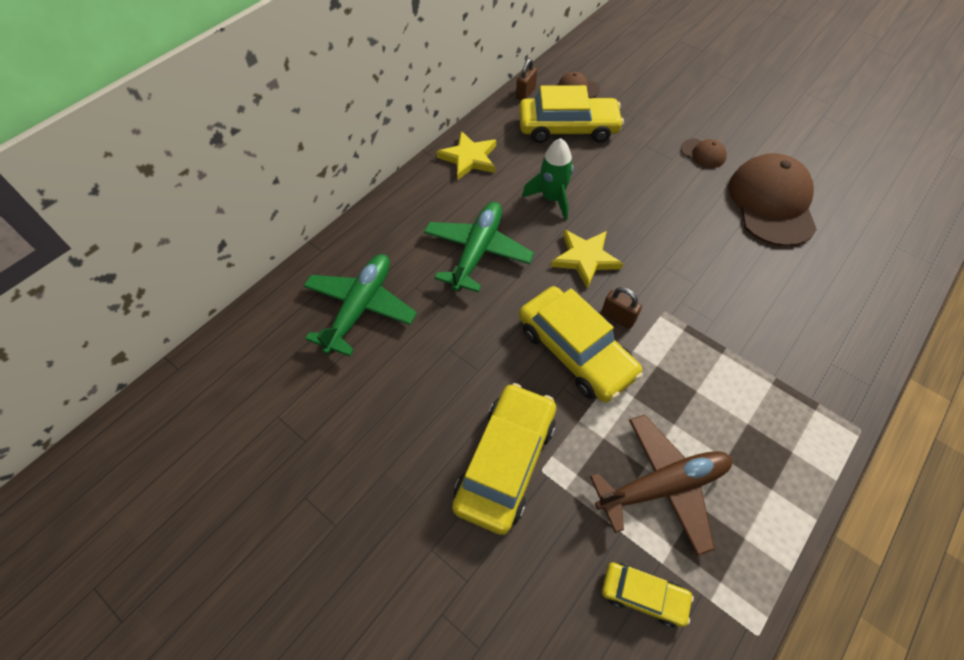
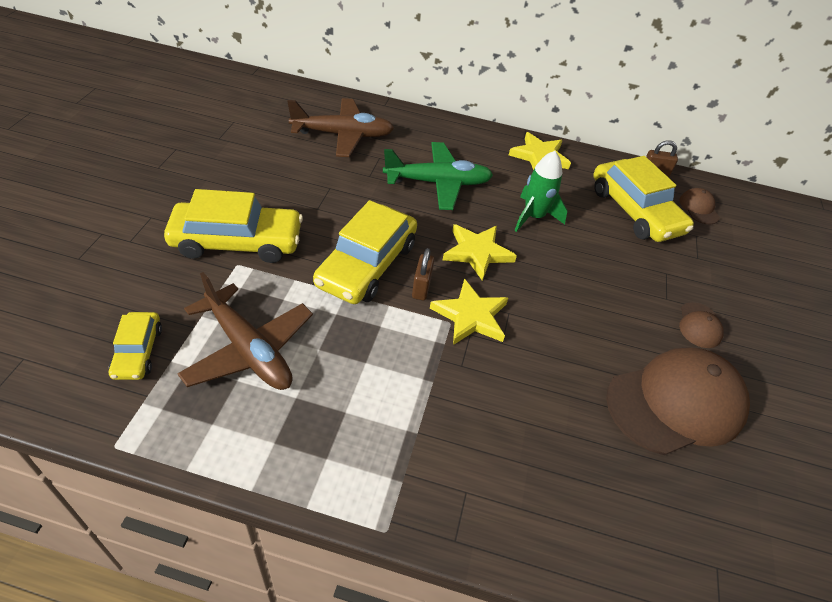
camera: 60 degrees right, 10 degrees down
green plane [304,254,417,356] -> brown plane [287,98,394,157]
none -> yellow star [430,279,508,345]

